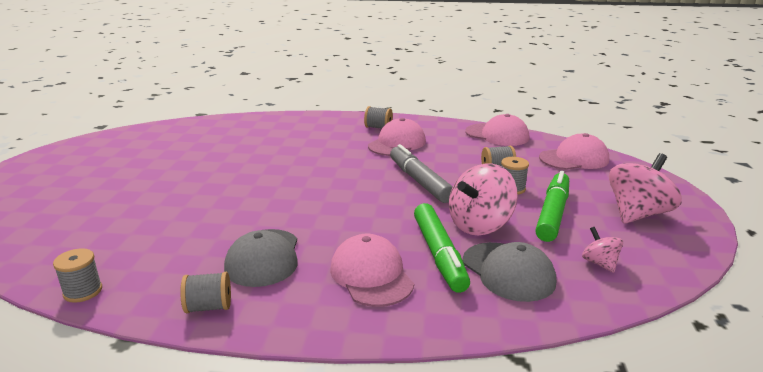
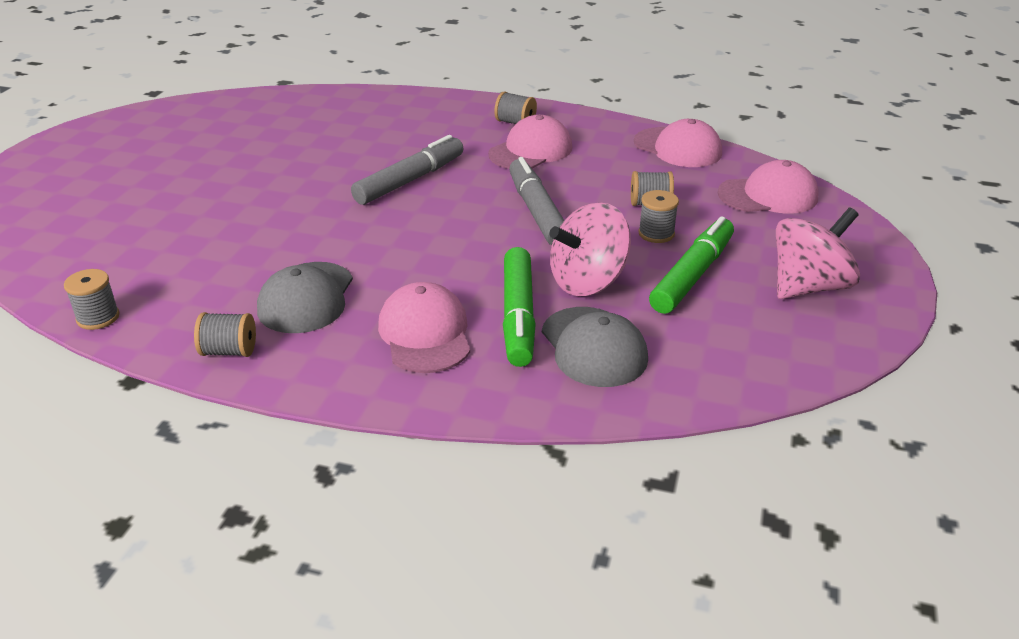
camera: 10 degrees right, 10 degrees up
pink spinning top [582,227,623,273] -> none
none -> grey marker [351,135,464,205]

